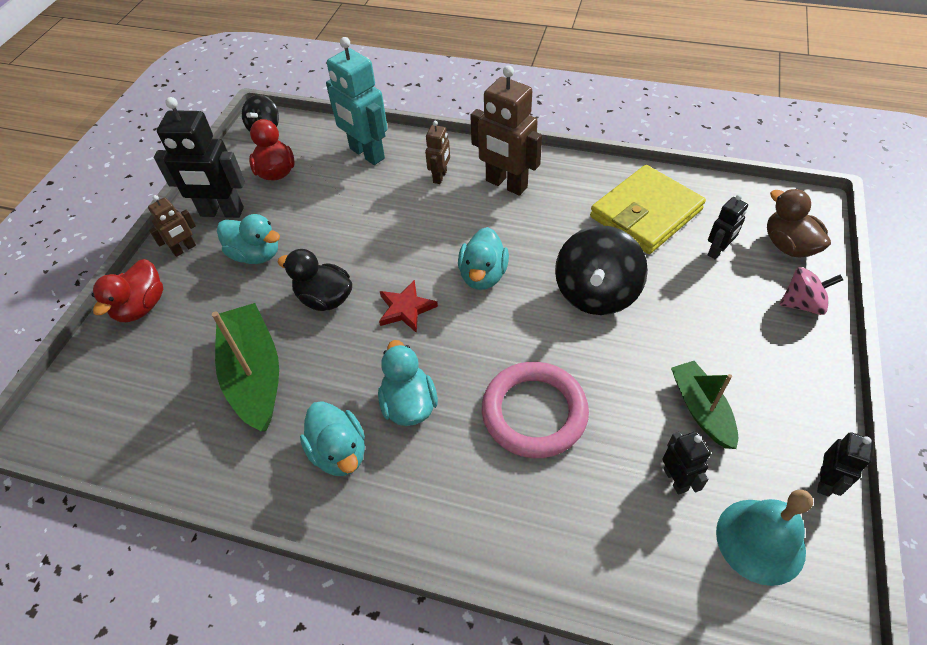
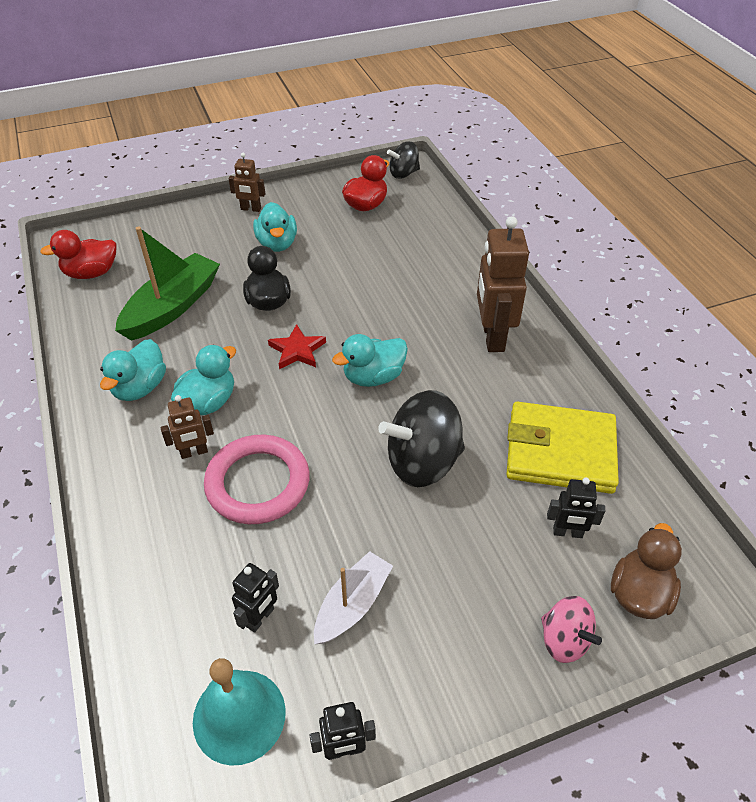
camera: 50 degrees right, 5 degrees down
red duck [92,259,163,322] -> red duck moved to [40,230,116,279]
black robot [154,97,245,218] -> none
turquoise robot [326,37,388,165] -> none
brown robot [425,121,450,184] -> brown robot moved to [161,395,214,459]
green boat [671,361,738,449] -> white boat [314,551,393,644]

